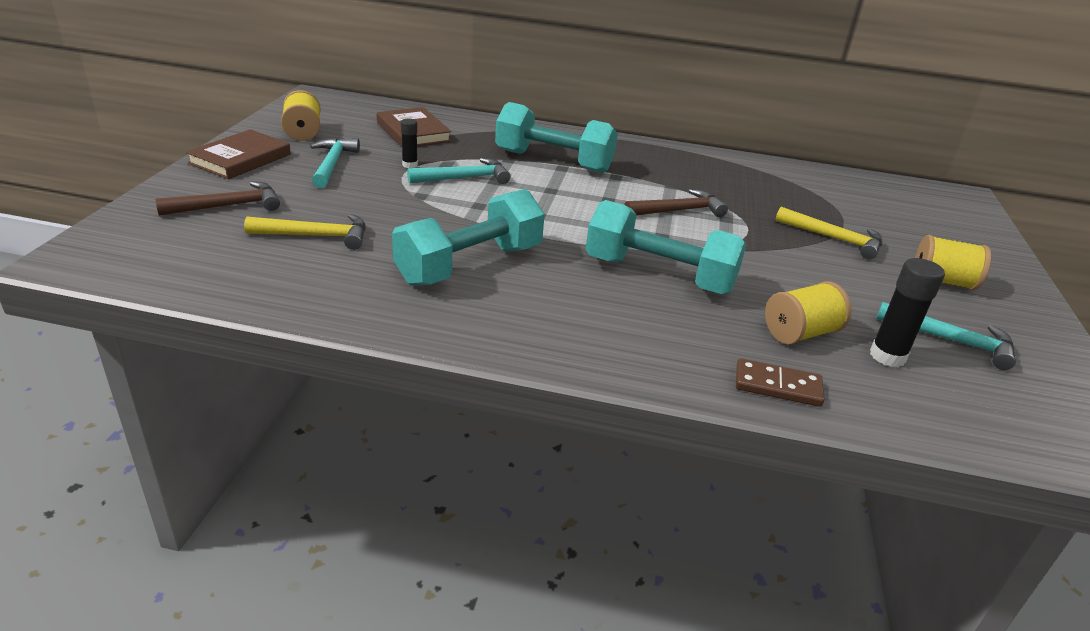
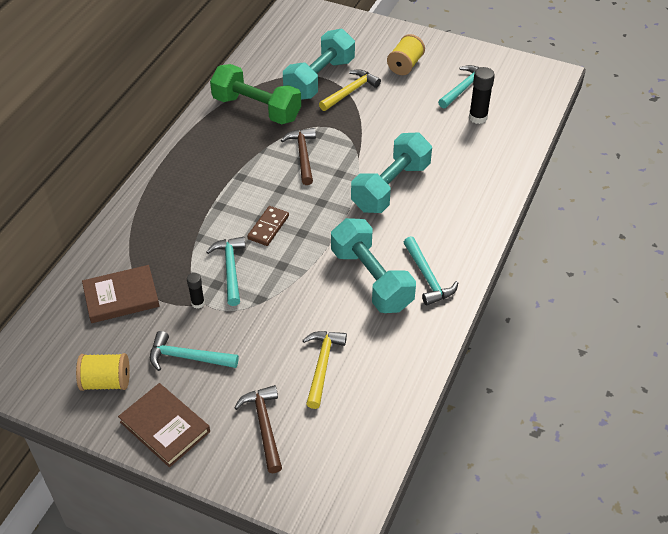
camera: 75 degrees left, 15 degrees up
turquoise dumbbell [495,102,618,173] -> turquoise dumbbell moved to [283,29,355,100]
brown domino [736,358,824,407] -> brown domino moved to [247,206,289,246]
yellow spool [765,281,852,345] -> none
none -> green dumbbell [210,64,301,124]
none -> turquoise hammer [403,236,458,306]

